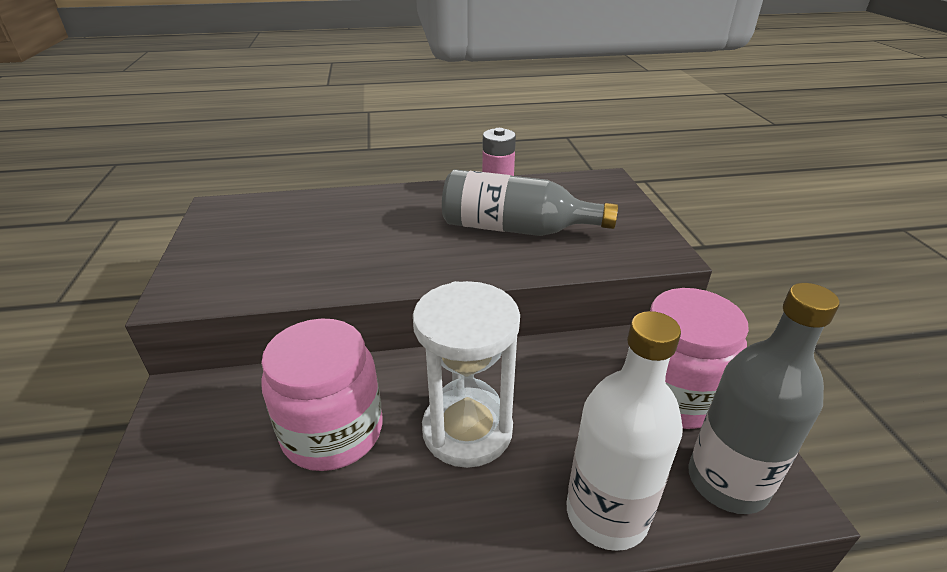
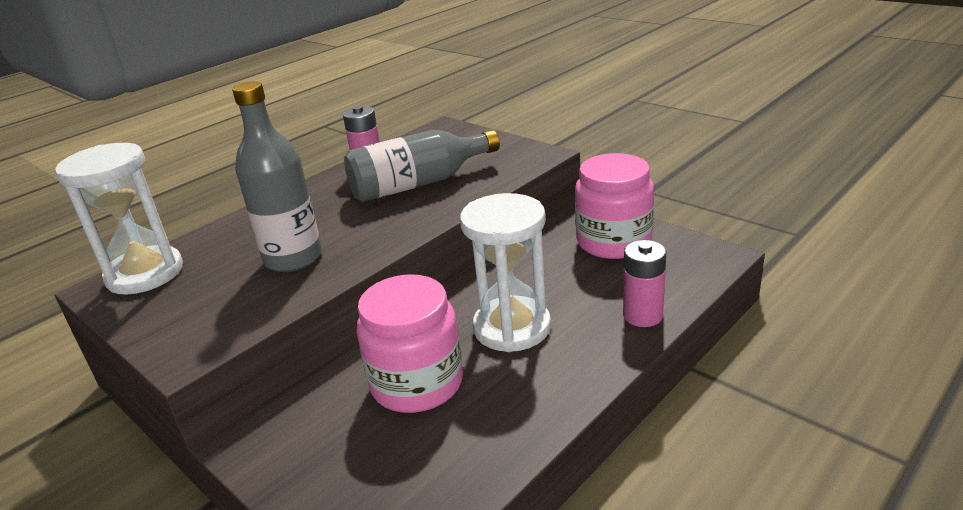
camera: 35 degrees left, 5 degrees down
white bottle [567,311,683,551] -> pink battery [623,240,666,327]
grey bottle [688,283,840,514] -> grey bottle moved to [232,81,322,272]
none -> white hourglass [55,143,183,295]

